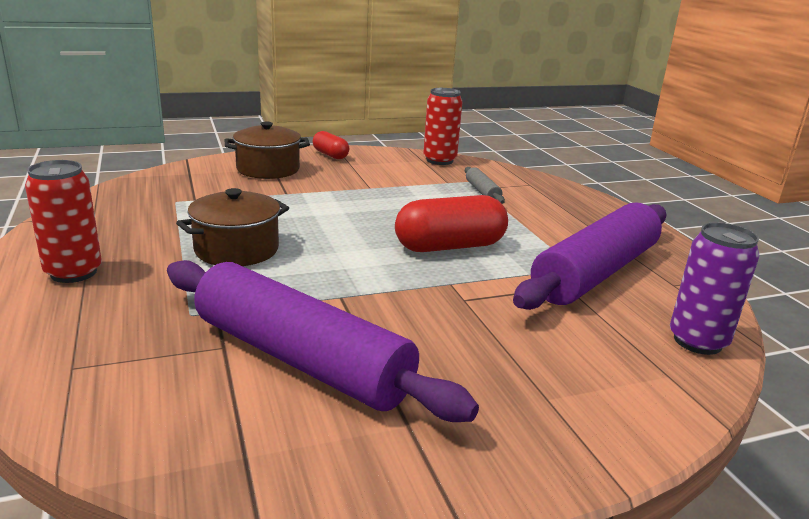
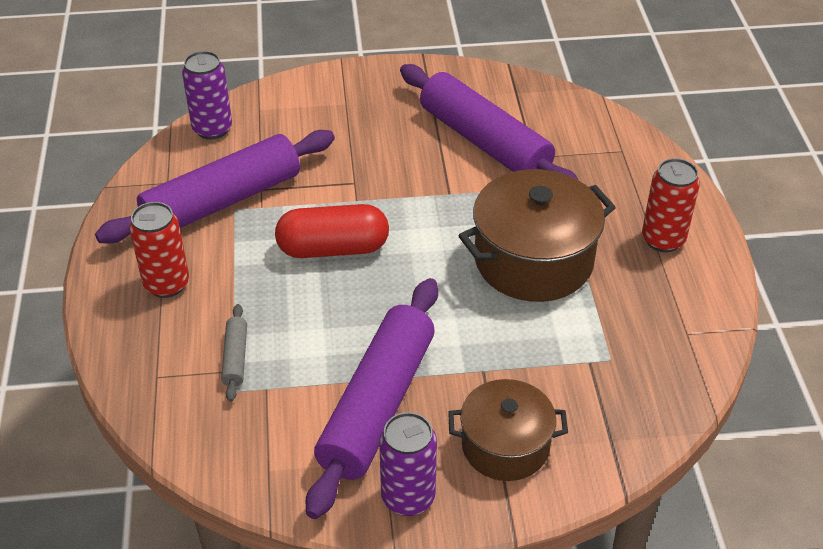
camera: 165 degrees left, 20 degrees up
brown pot [176,188,289,266] -> brown pot [458,169,616,302], size x1.56
red capsule [313,131,350,159] -> purple can [379,412,437,516]
red can [423,88,462,165] -> red can moved to [129,202,189,298]
none -> purple rolling pin [306,278,438,519]

